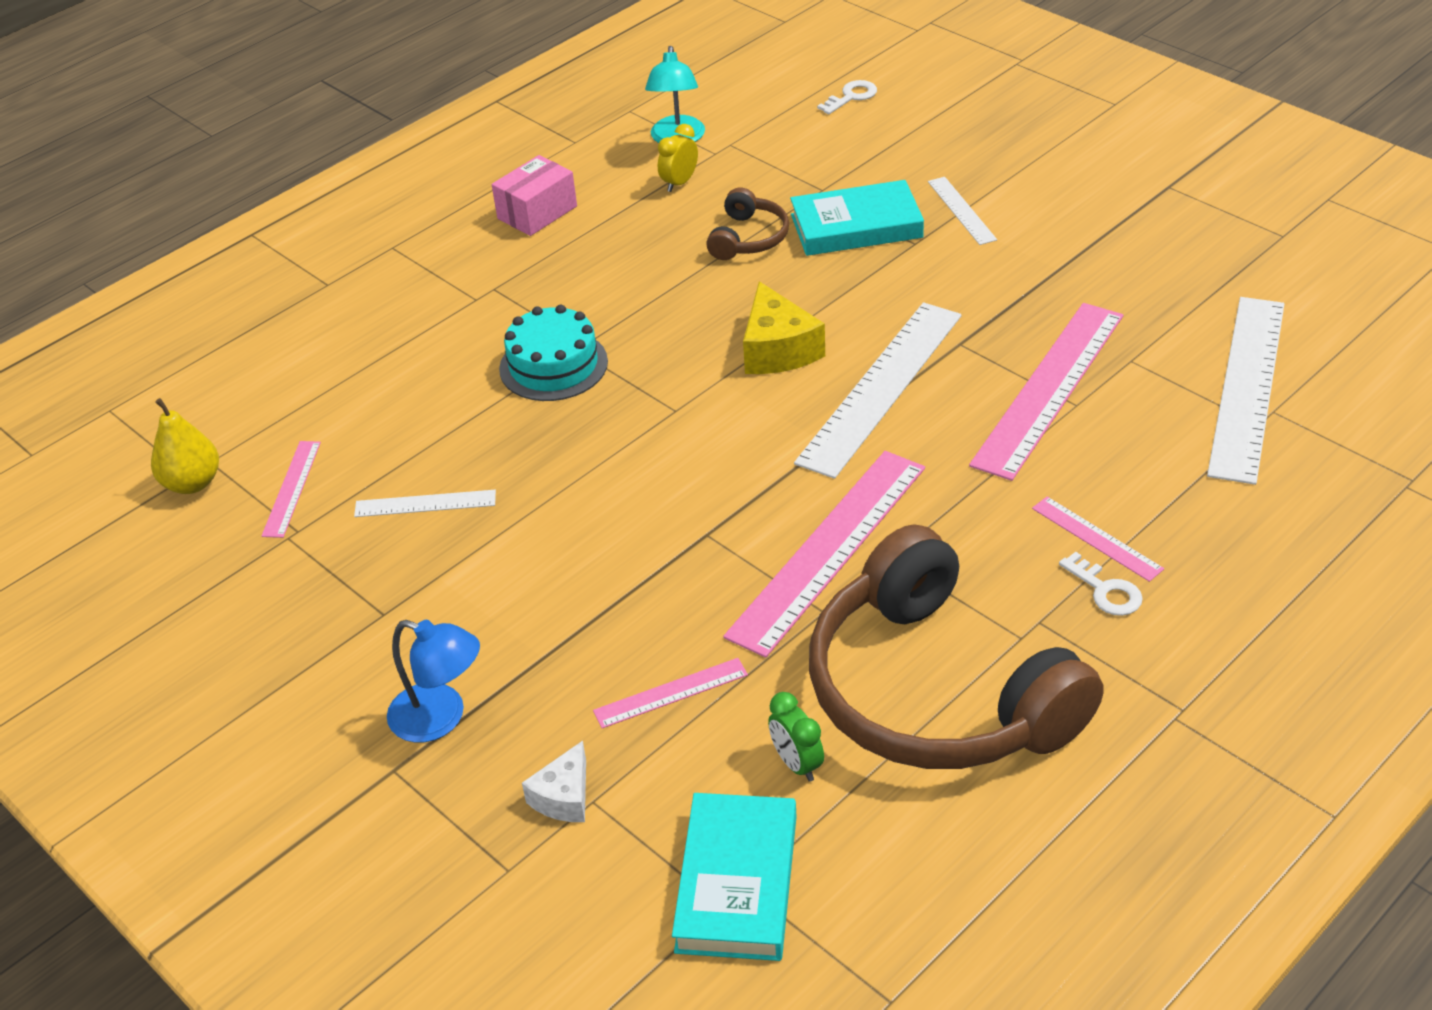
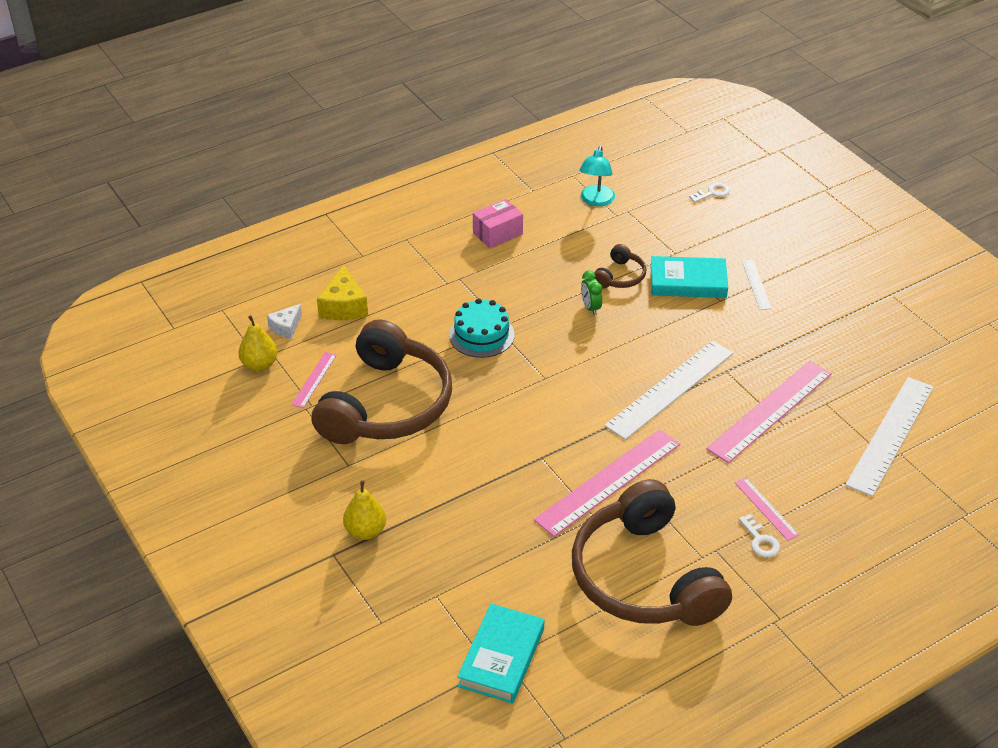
camera: 10 degrees right, 0 degrees up
white ruler [354,490,496,517] -> brown headphones [312,319,452,444]
blue lamp [387,620,480,743] -> yellow pear [343,480,386,540]
white cheese [522,741,586,822] -> white cheese moved to [267,304,302,339]
pink ruler [593,658,748,728] -> none
yellow clock [658,124,698,192] -> none
yellow cheese [743,281,825,374] -> yellow cheese moved to [317,265,368,320]
green clock [768,692,824,782] -> green clock moved to [581,271,602,315]

